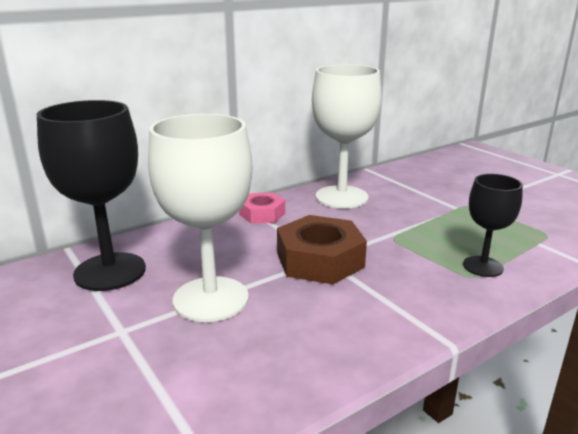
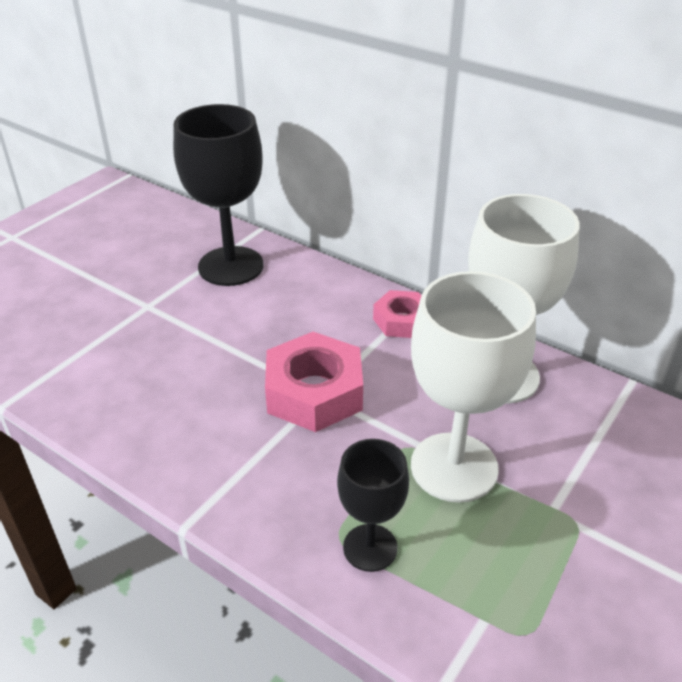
camera: 70 degrees right, 15 degrees up
white goblet [148,114,252,322] -> white goblet moved to [411,271,536,503]
brown nut [277,215,367,284] -> pink nut [265,332,363,432]

